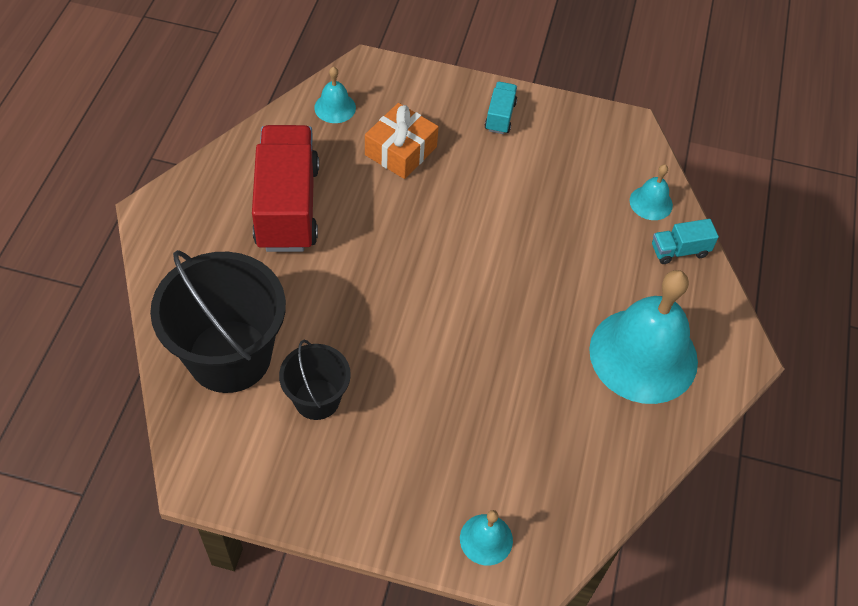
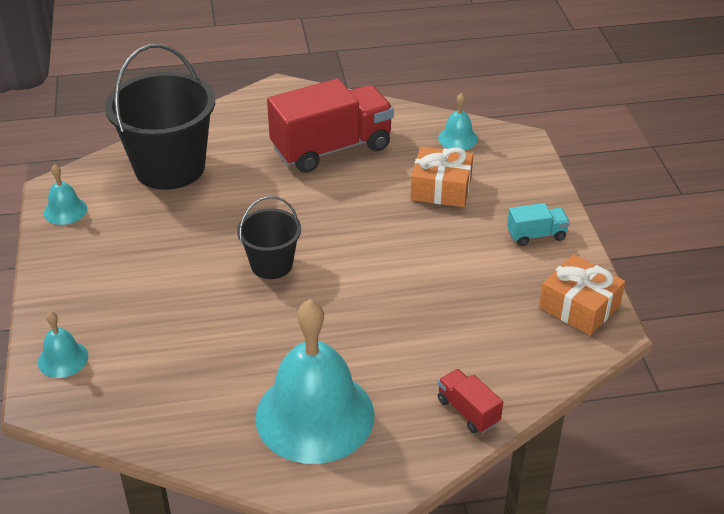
camera: 70 degrees right, 15 degrees down
black bucket [279,340,351,420] -> black bucket moved to [237,196,301,279]
turquoise bell [630,164,673,220] -> turquoise bell moved to [44,164,87,225]
turquoise truck [652,219,719,264] -> red truck [438,369,503,434]
none -> orange gift [539,254,625,336]

